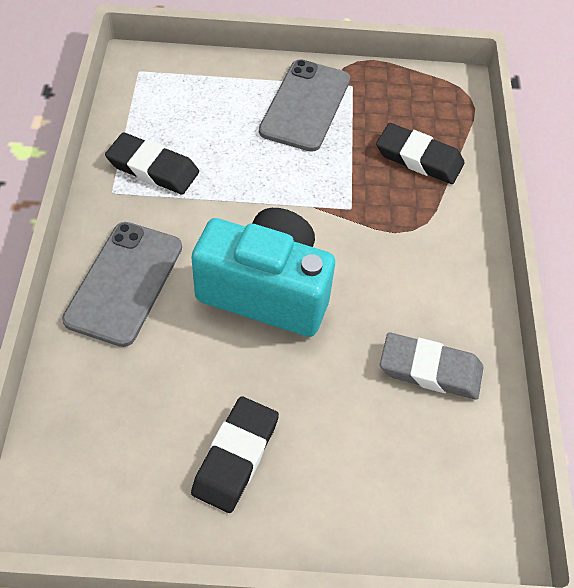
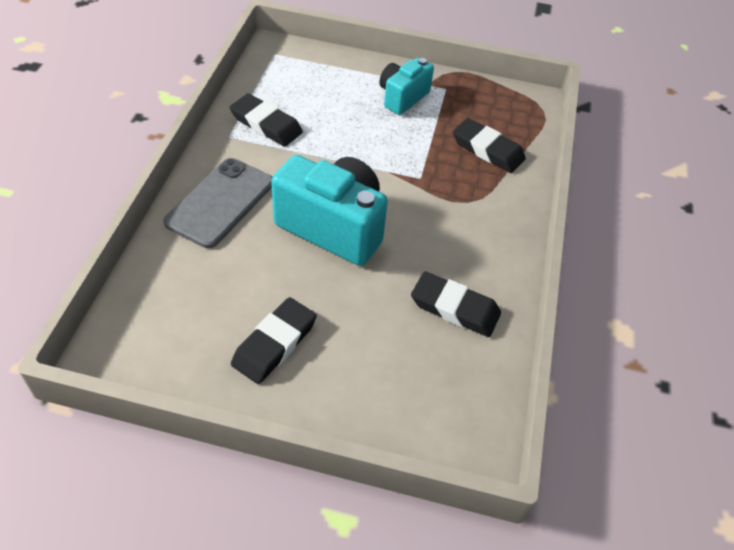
camera: 10 degrees right, 5 degrees down
grey phone [259,59,350,152] -> turquoise camera [379,58,434,115]
grey eraser [380,332,484,400] -> black eraser [411,271,501,337]

